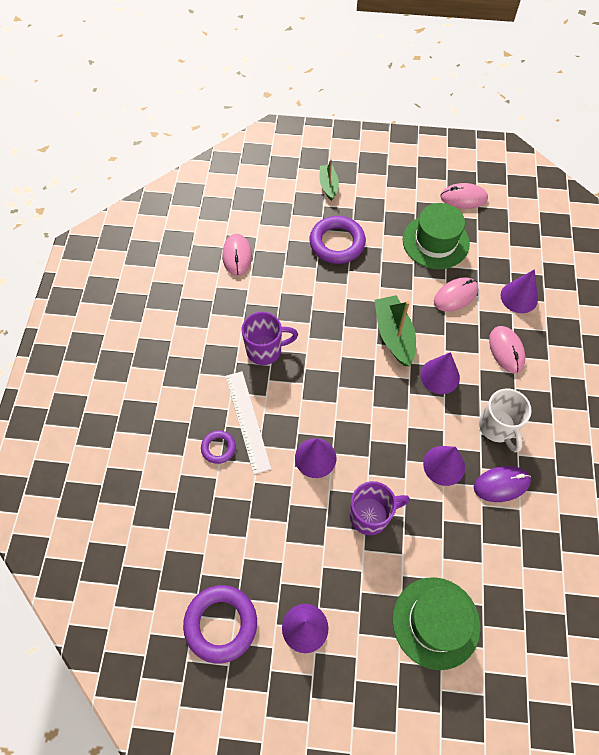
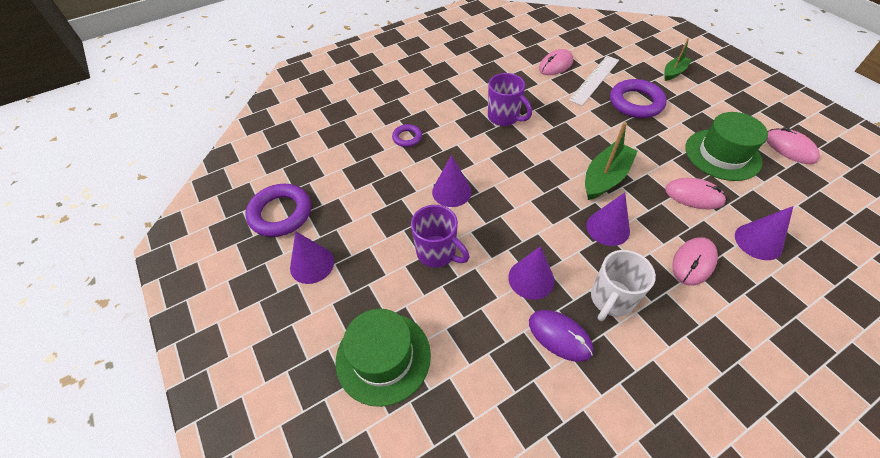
camera: 55 degrees right, 10 degrees down
white ruler [226,371,271,474] -> white ruler moved to [569,56,619,106]

